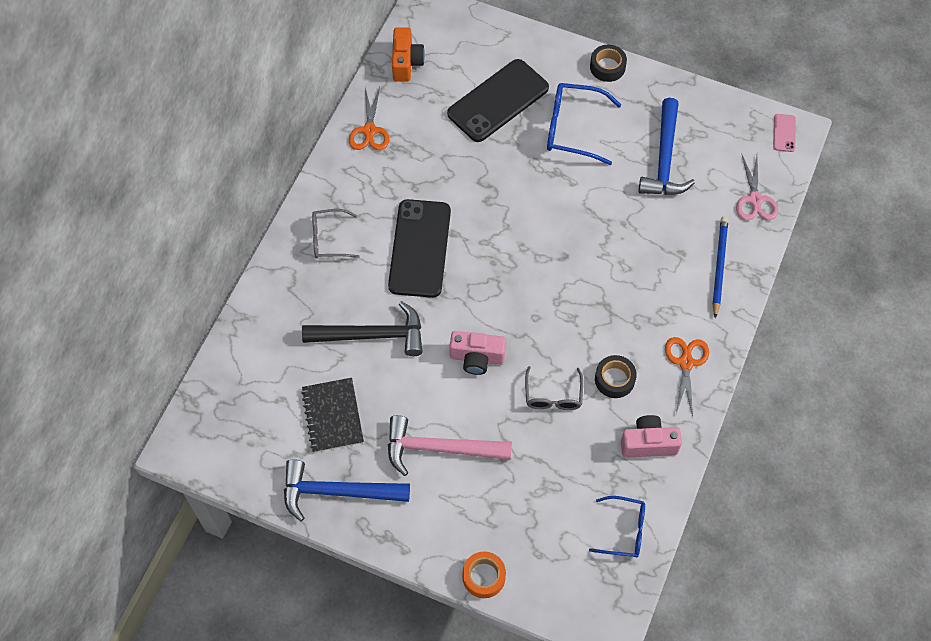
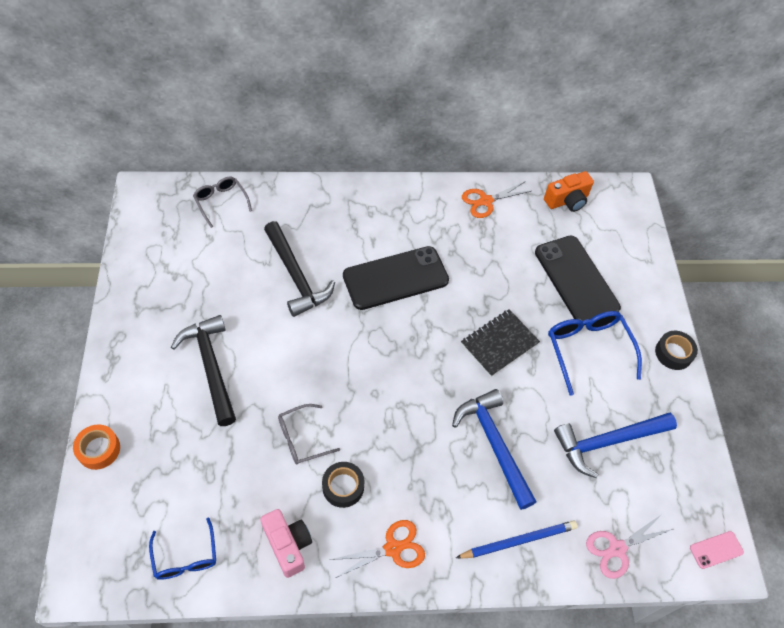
camera: 60 degrees right, 5 degrees down
blue hammer [284,459,410,521] -> blue hammer moved to [452,389,537,510]
black notebook [301,378,364,453] -> black notebook moved to [461,309,540,377]
grey glasses [312,209,360,258] -> grey glasses moved to [193,177,252,228]
pink hammer [388,415,512,476] -> black hammer [171,315,236,426]
black phone [447,59,549,142] -> black phone turned 45 degrees clockwise [535,236,621,325]
pink camera [450,331,506,375] -> none

